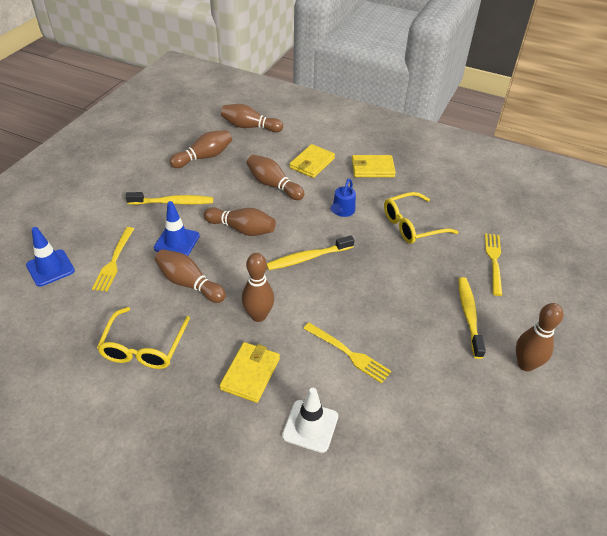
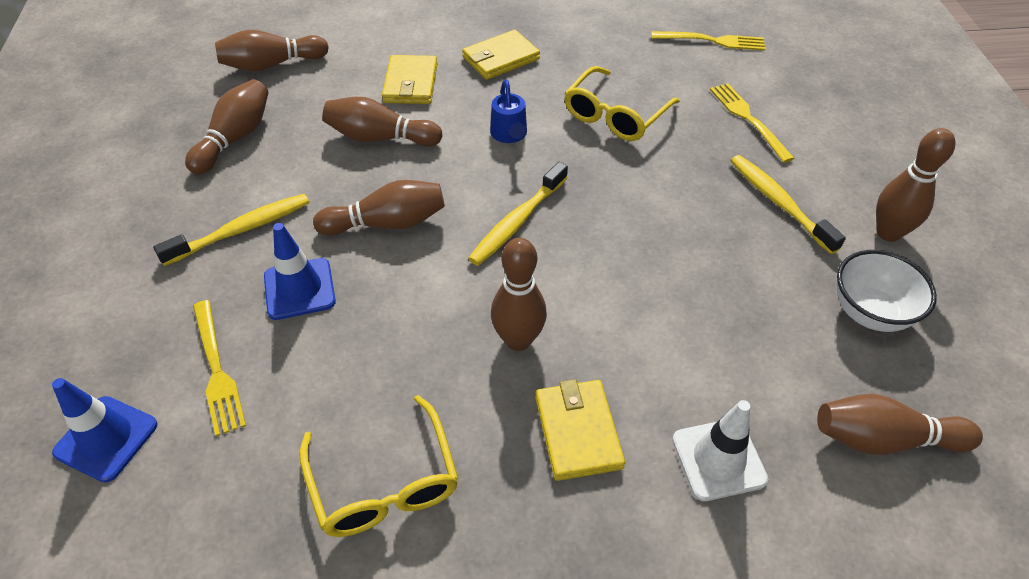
camera: 30 degrees left, 5 degrees up
brown bowling pin [155,249,226,303] -> brown bowling pin moved to [817,394,983,455]
yellow fork [303,322,391,383] -> yellow fork moved to [651,31,765,51]
none -> white bowl [837,250,937,332]

